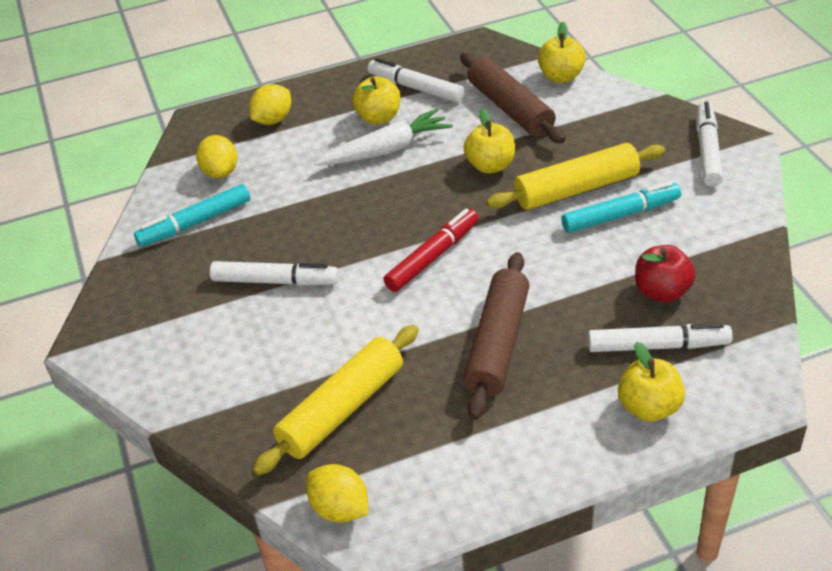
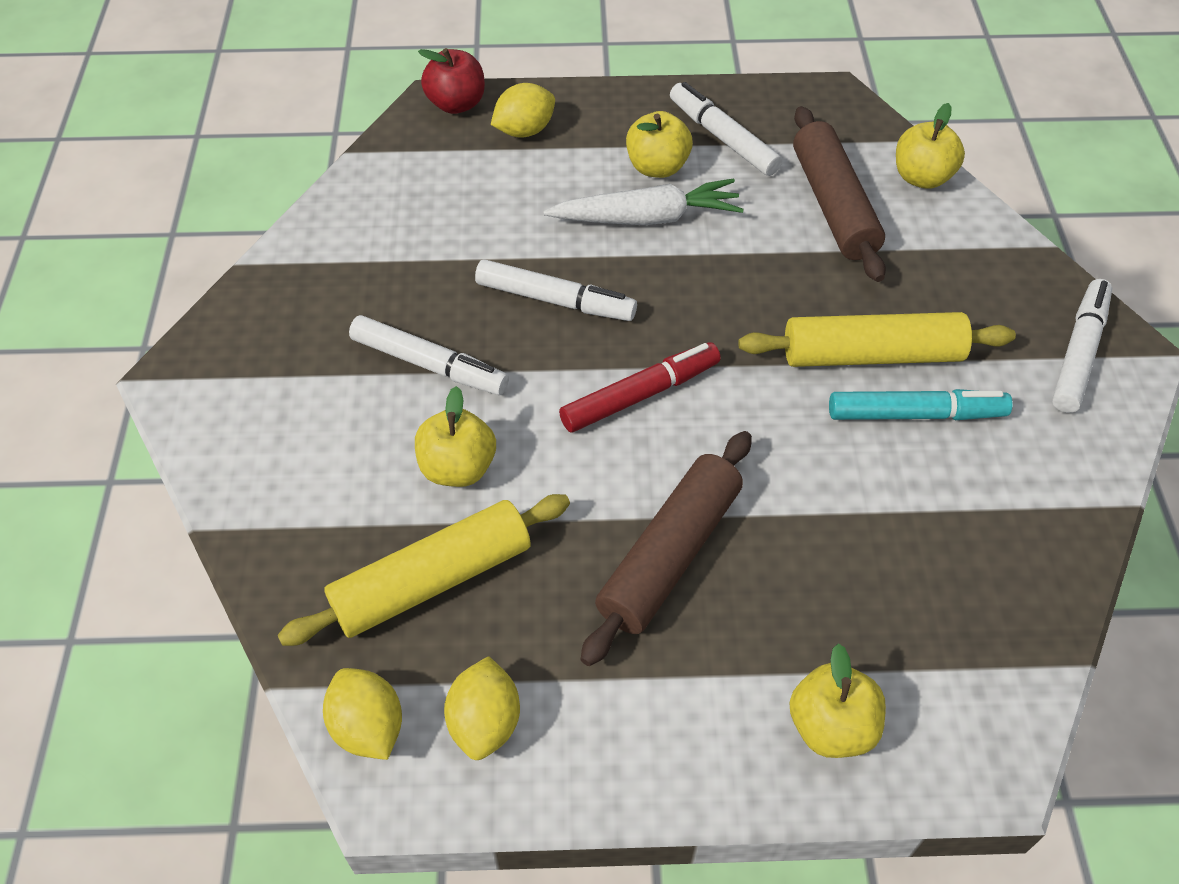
camera: 15 degrees right, 10 degrees up
turquoise marker [134,184,251,247] -> none
yellow lemon [196,135,238,178] -> yellow lemon moved to [444,656,520,760]
yellow apple [463,108,515,173] -> yellow apple moved to [415,386,496,487]
white marker [588,323,733,352] -> white marker moved to [475,259,637,321]
red apple [635,245,696,303] -> red apple moved to [418,48,485,114]

